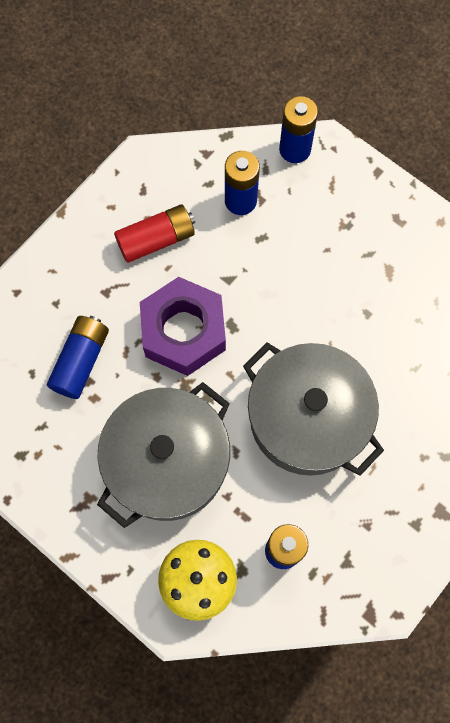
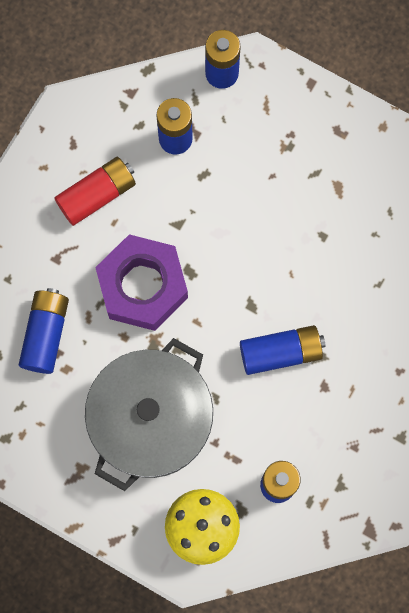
camera: 10 degrees left, 5 degrees up
grey pot [243,342,384,476] -> blue battery [240,325,326,375]

